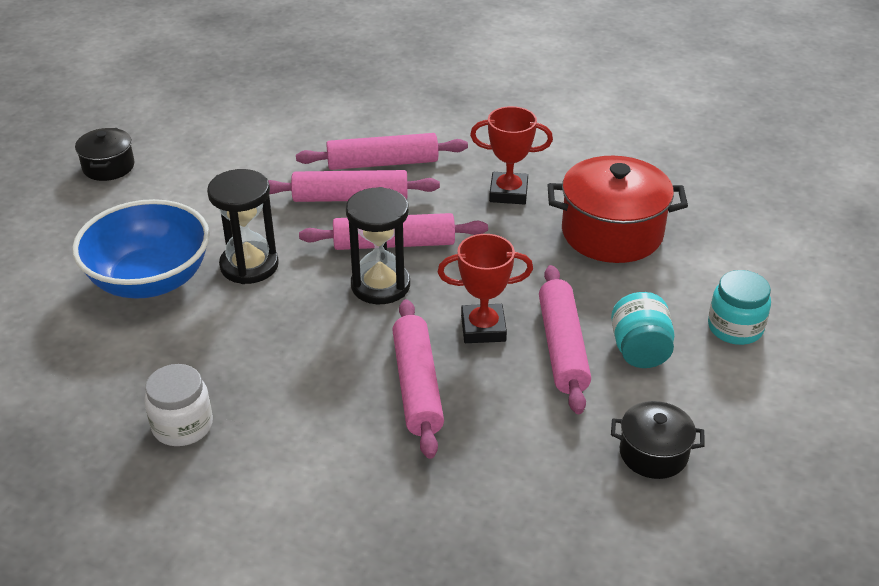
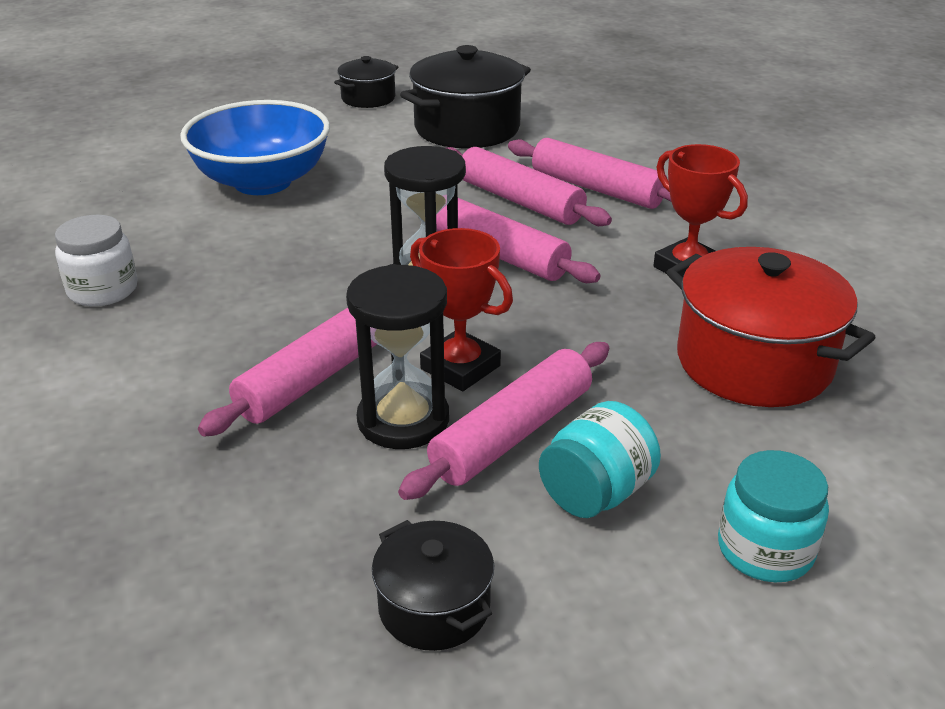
camera: 45 degrees right, 5 degrees down
black hourglass [207,169,279,284] -> black hourglass moved to [346,264,449,449]
none -> black pot [400,45,531,148]

